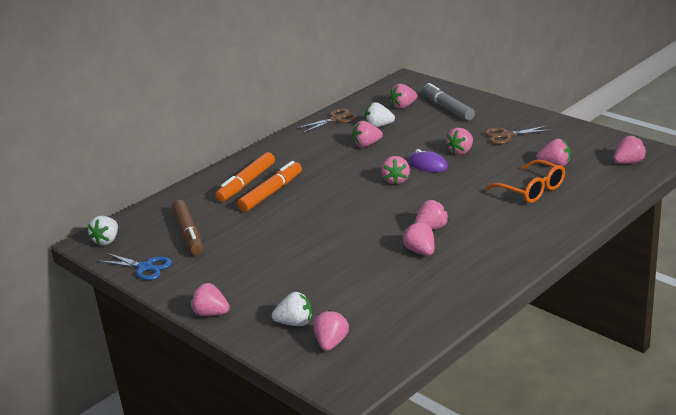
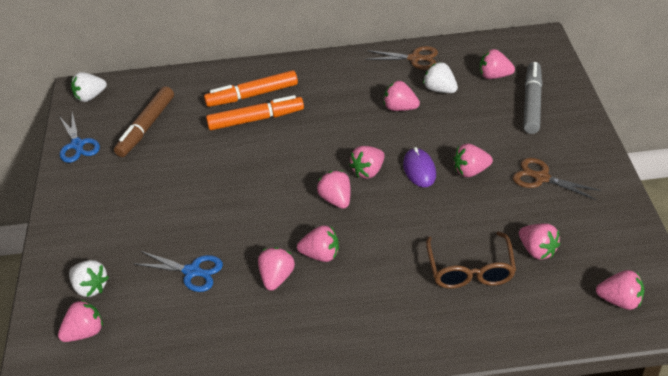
camera: 40 degrees right, 15 degrees up
pink strawberry [191,283,230,316] -> pink strawberry moved to [317,171,351,209]
orange glasses [485,160,565,203] -> brown glasses [426,231,516,289]
none -> blue scissors [135,251,223,292]

